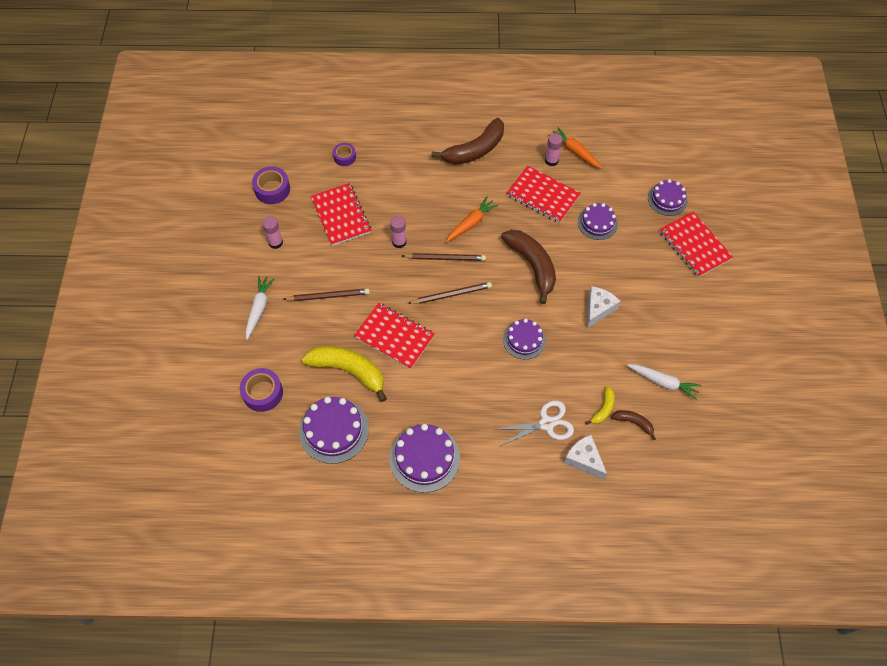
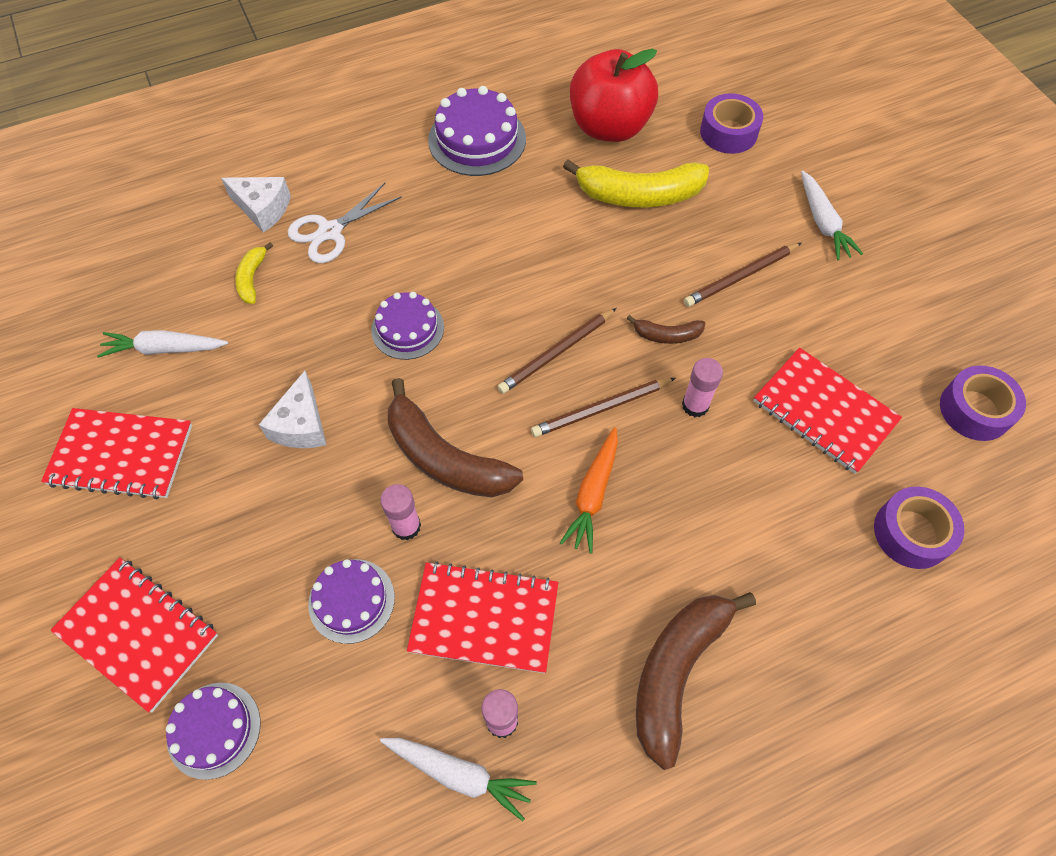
camera: 155 degrees right, 0 degrees up
pink glue stick [262,216,283,249] -> pink glue stick moved to [380,484,421,540]
purple cake [299,397,369,464] -> red apple [570,49,658,142]
purple tape [333,143,356,166] -> purple tape [874,486,965,569], size x1.56
red notebook [354,303,435,370] -> red notebook moved to [41,408,192,499]
orange carrot [548,127,602,169] -> white carrot [380,738,537,821]
brown banana [611,410,656,440] -> brown banana moved to [627,315,705,344]

